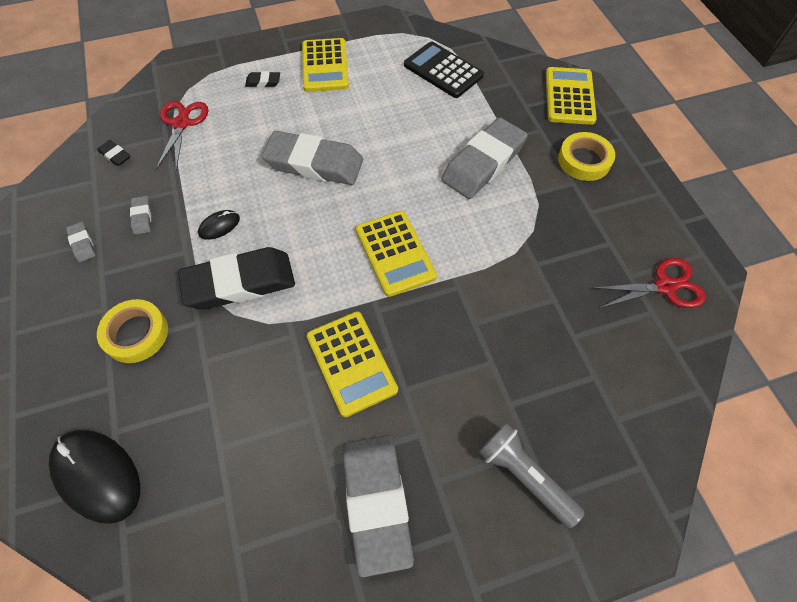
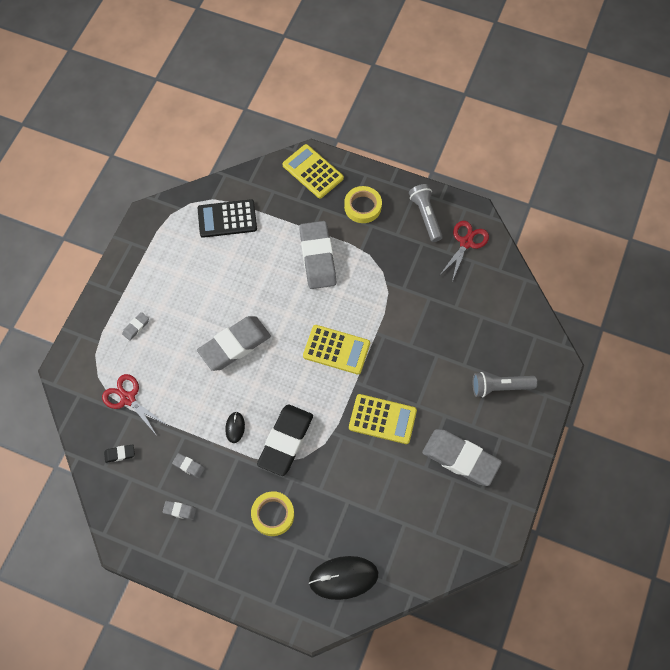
camera: 50 degrees left, 5 degrees up
black eraser [245,71,280,87] -> grey eraser [122,312,149,341]
yellow calculator [302,38,349,92] -> none
none -> grey flashlight [409,184,443,242]

